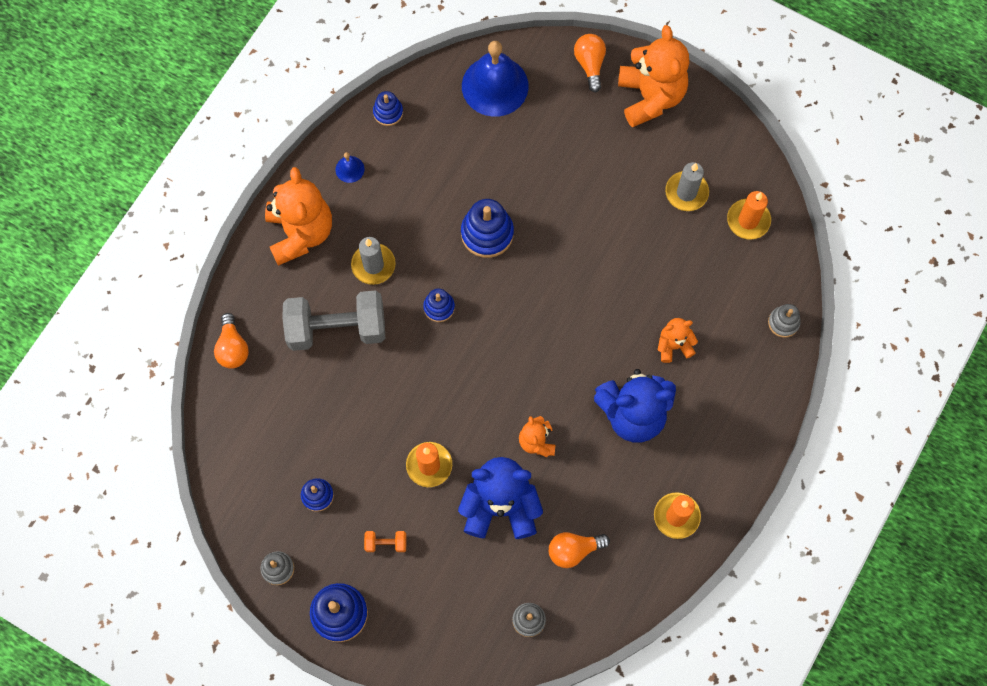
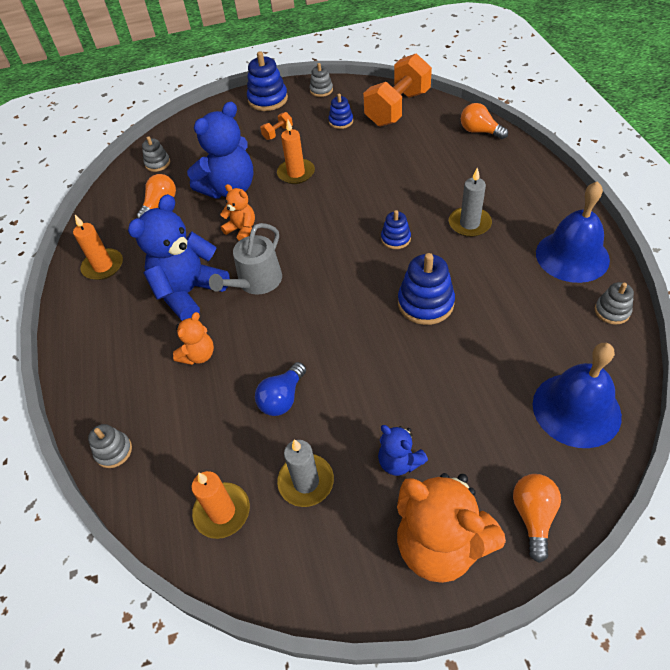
camera: 140 degrees right, 20 degrees down
orange teddy bear [265,167,332,266] -> none
grey dumbbell [282,290,385,351] -> none
blue bell [335,152,365,183] -> blue bell [536,181,610,283], size x2.35
blue stacking toy [373,91,403,126] -> grey stacking toy [595,282,634,325]
orange light bulb [574,34,606,92] -> orange light bulb turned 120 degrees counterclockwise [513,474,561,563]
none -> grey watering can [209,223,282,295]
none -> blue light bulb [255,362,306,416]
none -> orange dumbbell [363,54,432,127]
none -> blue teddy bear [378,425,428,476]

